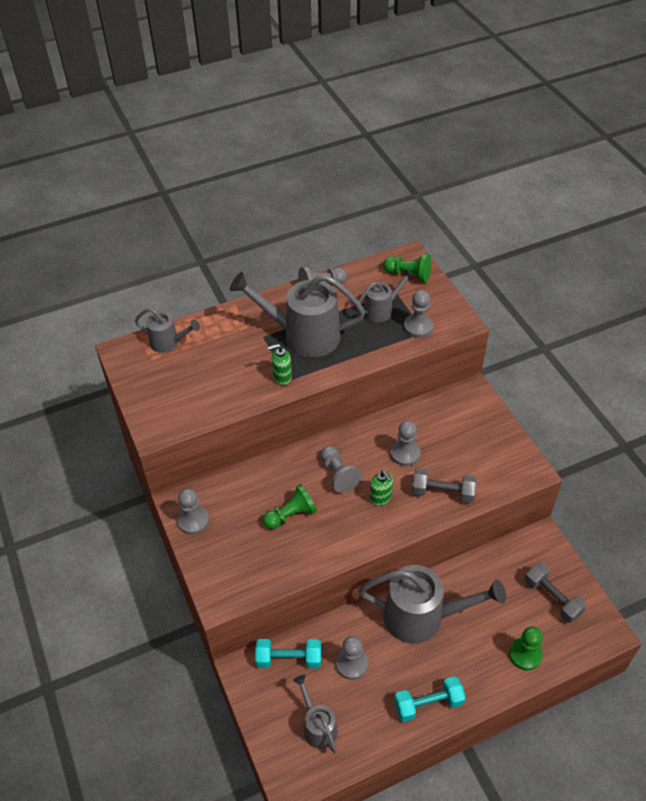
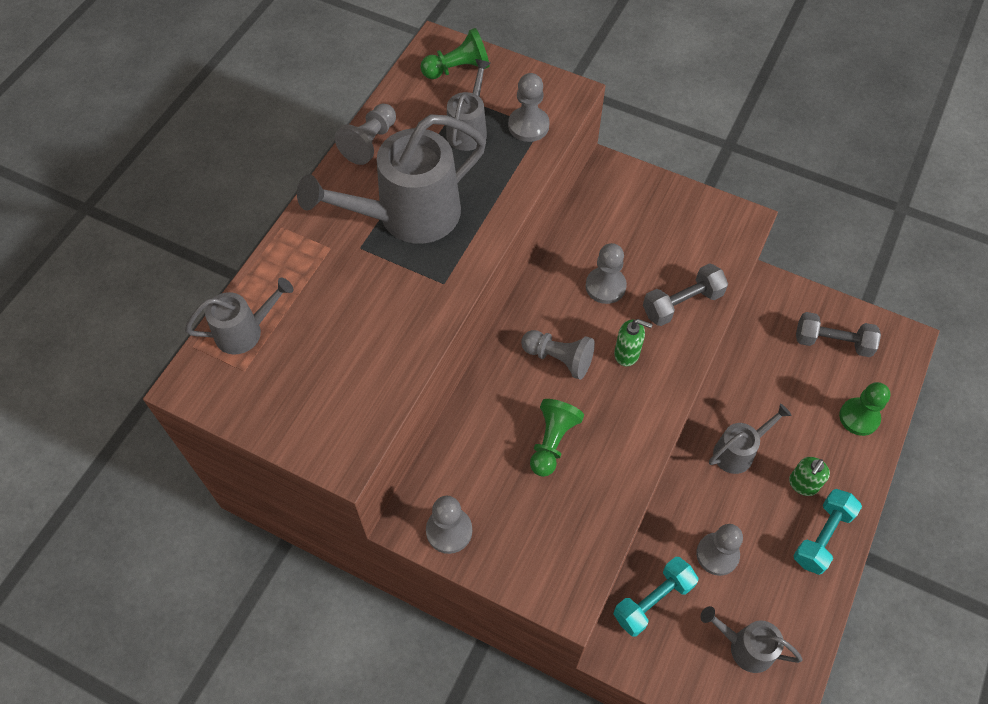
camera: 40 degrees left, 10 degrees up
green soap dispenser [268,344,292,385] -> green soap dispenser moved to [789,457,830,496]
grey watering can [359,565,506,644] -> grey watering can [709,403,792,474], size x0.53

